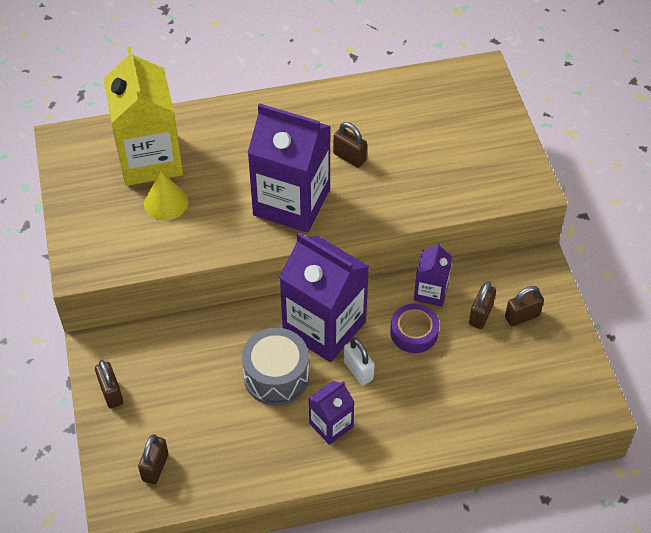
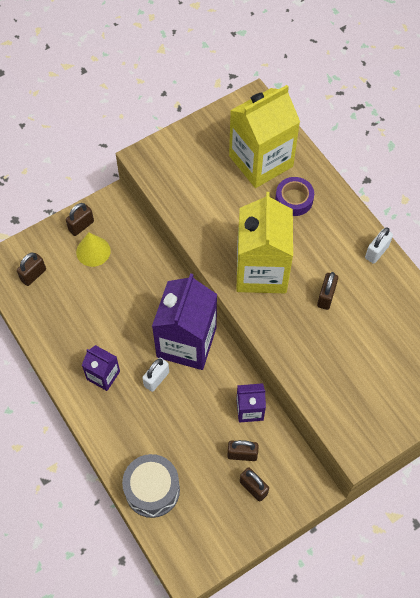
camera: 70 degrees right, 10 degrees up
brown padlock [138,434,168,484] -> brown padlock turned 45 degrees counterclockwise [17,253,46,286]
yellow cone [144,171,188,221] -> yellow cone moved to [76,232,111,267]
grey drum [242,328,309,406] -> grey drum moved to [122,454,180,518]
purple carton [248,103,331,233] -> yellow carton [237,192,293,293]
purple tape [390,304,439,353] -> purple tape moved to [275,177,314,216]
none -> white padlock [365,227,393,264]

